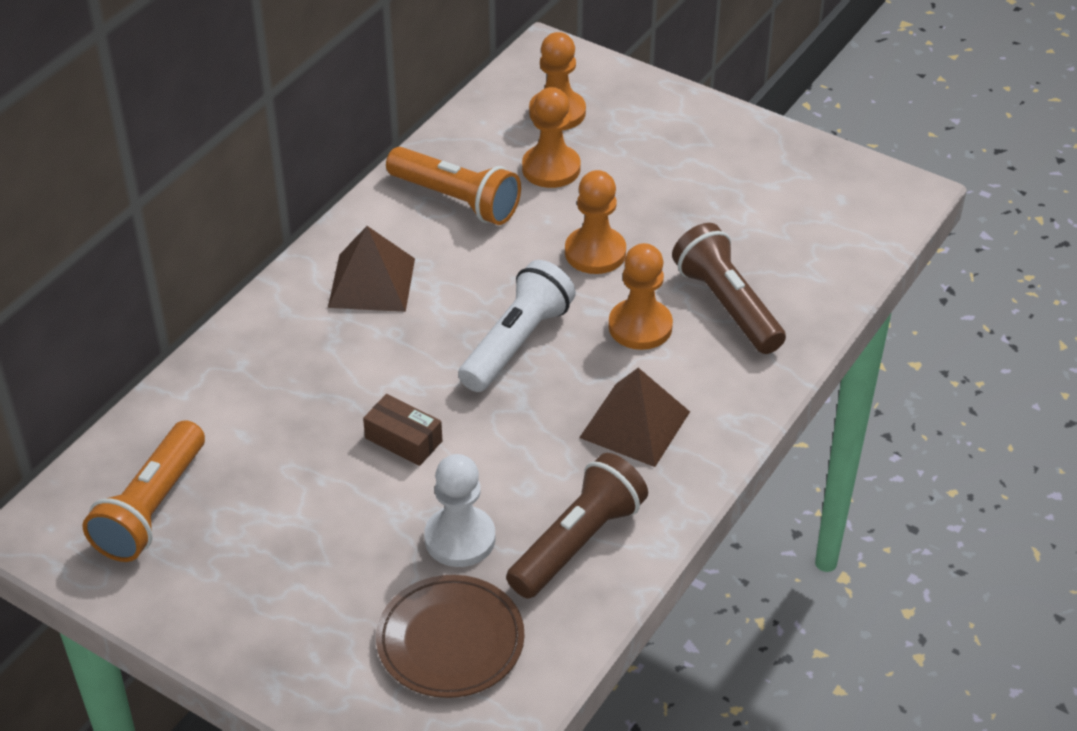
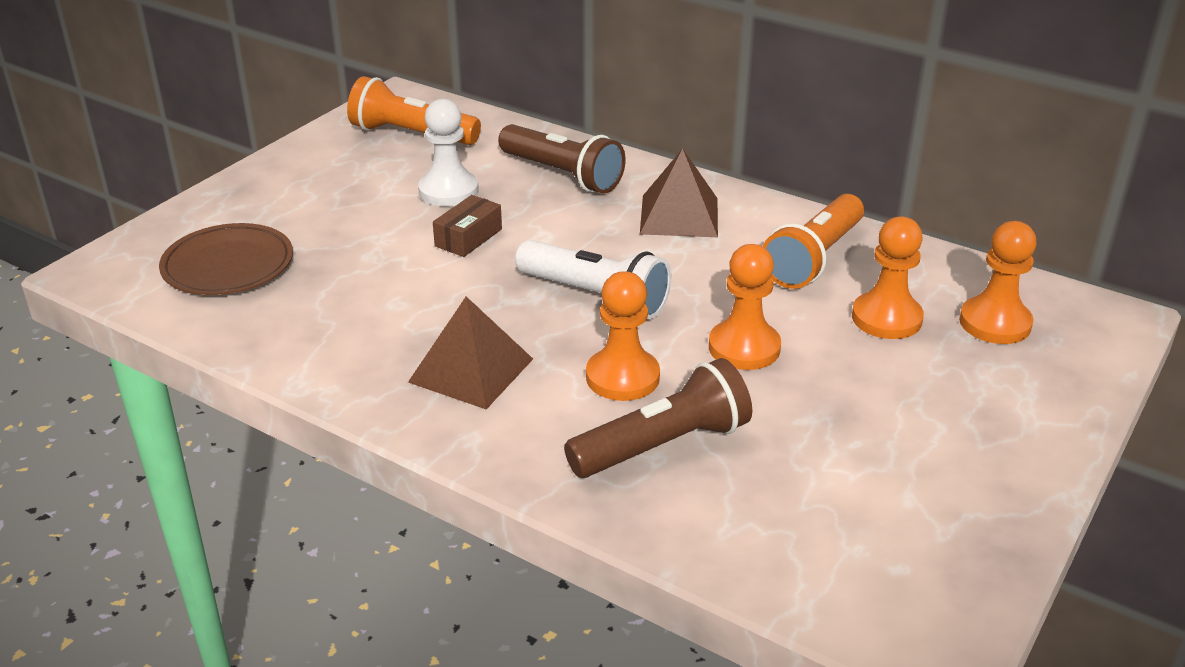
camera: 90 degrees right, 10 degrees down
white pawn [424,454,495,567] -> white pawn moved to [418,99,479,206]
brown flashlight [506,453,648,599] -> brown flashlight moved to [498,124,625,194]

